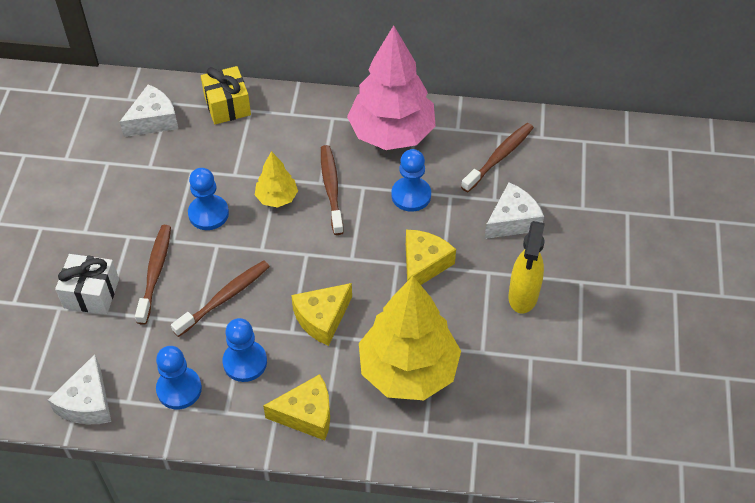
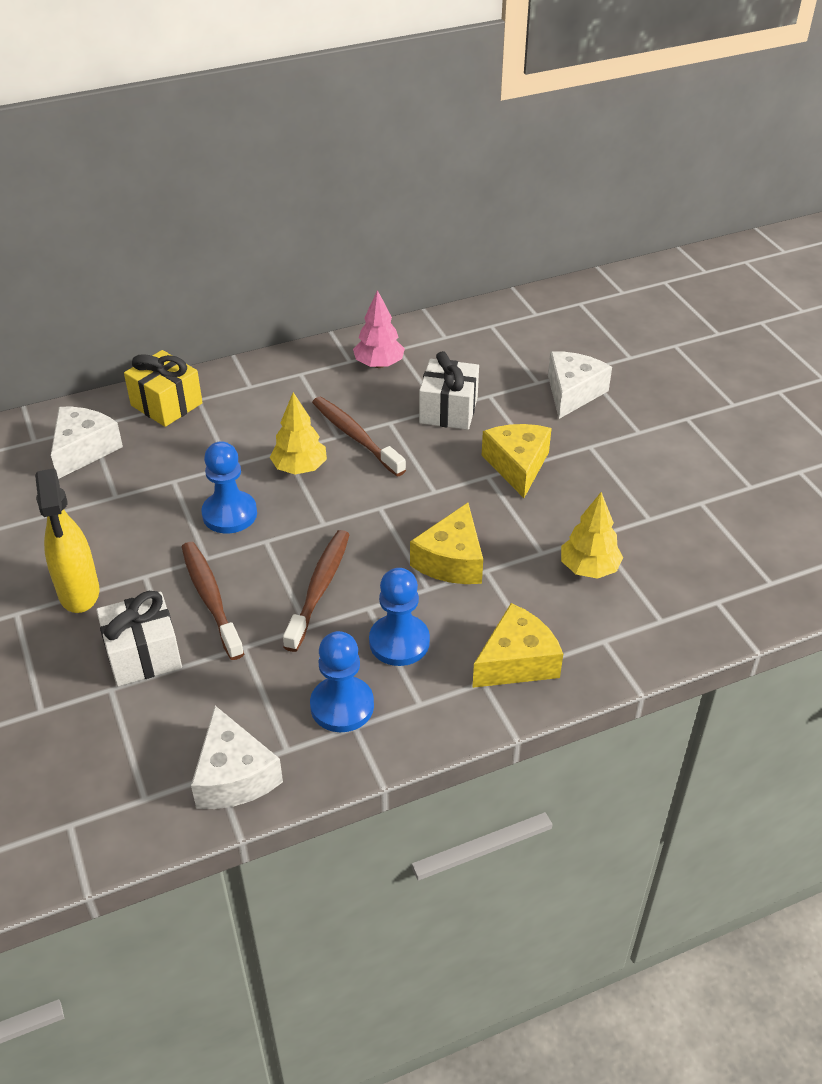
camera: 30 degrees left, 10 degrees down
pink tree [347,25,436,150] -> pink tree [353,290,405,368], size x0.48
yellow tree [359,276,461,400] -> yellow tree [561,492,623,579], size x0.48
blue pawn [392,149,431,212] -> white gift [419,351,479,430]
brown toothbrush [461,123,534,192] -> none
yellow spray bottle [508,221,545,314] -> yellow spray bottle moved to [35,468,99,613]

